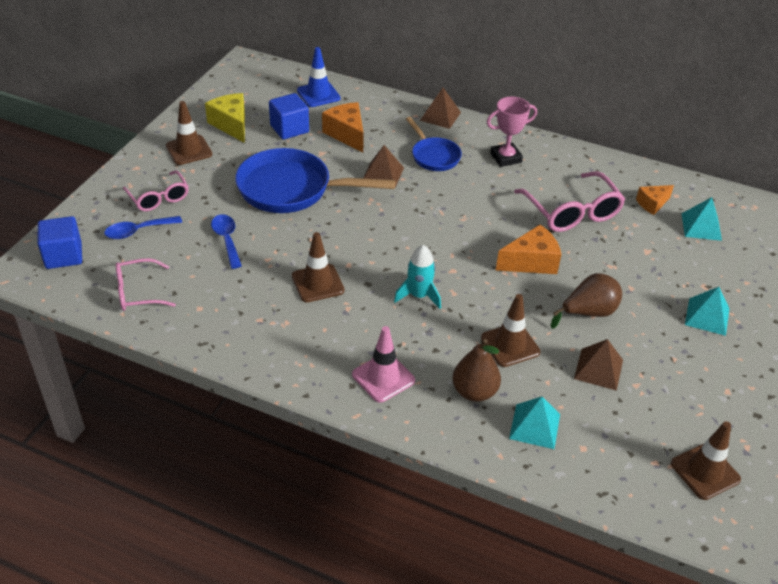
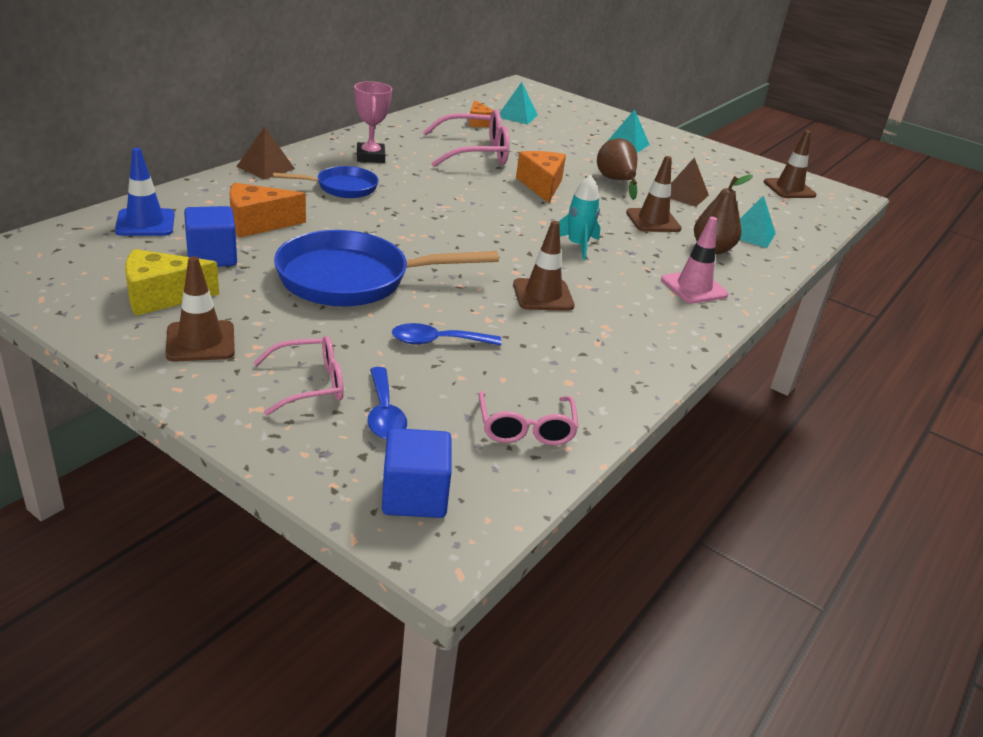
camera: 80 degrees left, 10 degrees down
blue pan [235,148,395,213] -> blue pan turned 60 degrees clockwise [274,230,499,307]
brown pyramid [363,145,404,187] -> none

